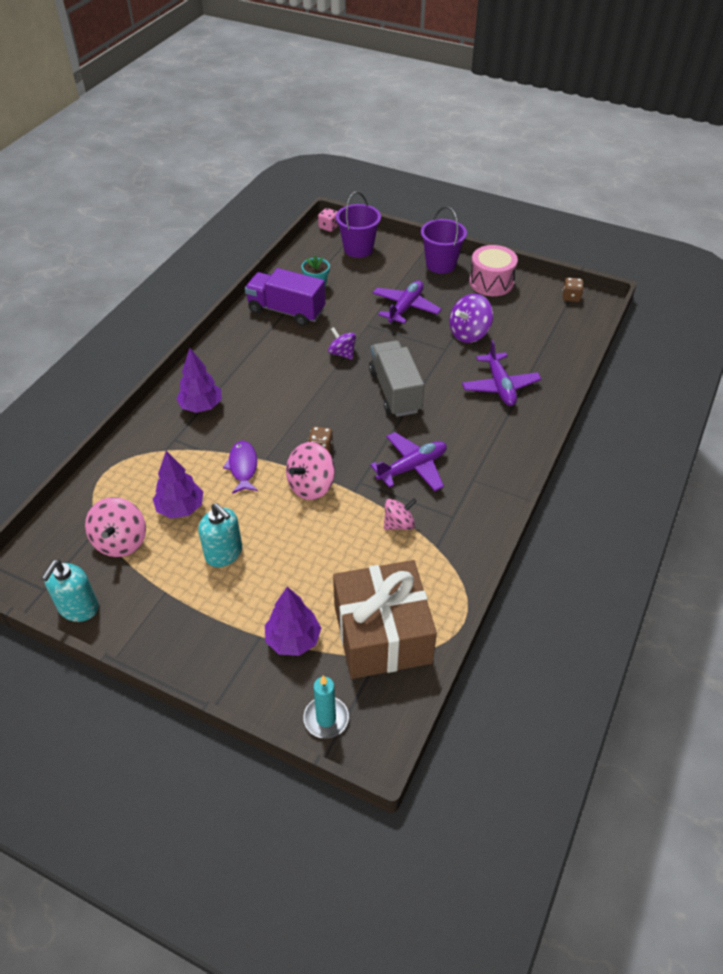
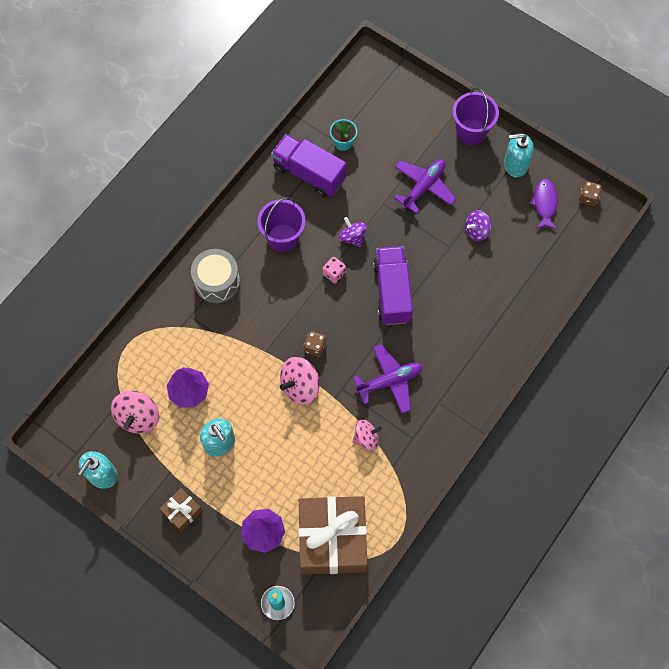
camera: 10 degrees right, 20 degrees up
purple tree [176,348,222,413] -> grey drum [191,249,240,303]
purple fish [223,441,258,494] -> purple fish moved to [529,178,558,229]
pink dice [318,208,339,232] -> pink dice moved to [323,257,346,283]
purple bucket [336,191,381,258] -> purple bucket moved to [257,197,306,252]
grey truck [369,340,424,417] -> purple truck [373,246,413,325]
purple spinning top [449,294,493,343] -> purple spinning top [465,210,491,241], size x0.66
purple plane [462,340,541,406] -> none
pink drum [469,245,518,296] -> turquoise soap dispenser [504,133,534,178]
none -> brown gift [160,488,202,532]

